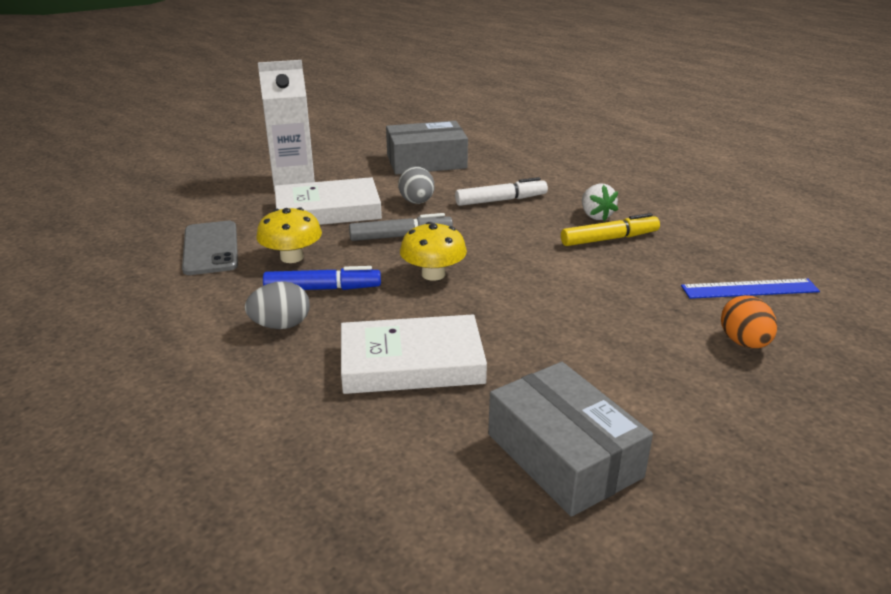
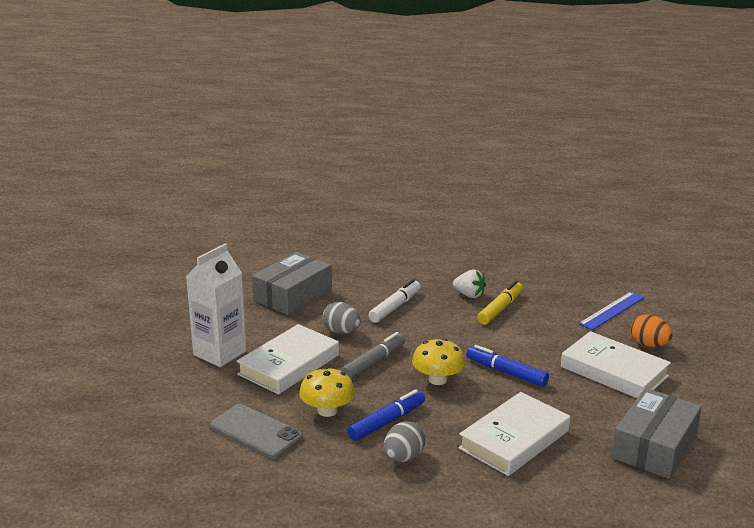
camera: 40 degrees left, 5 degrees down
grey box [488,362,653,517] -> grey box turned 75 degrees counterclockwise [612,388,702,479]
none -> blue marker [466,345,549,387]
none -> white book [561,331,671,398]

